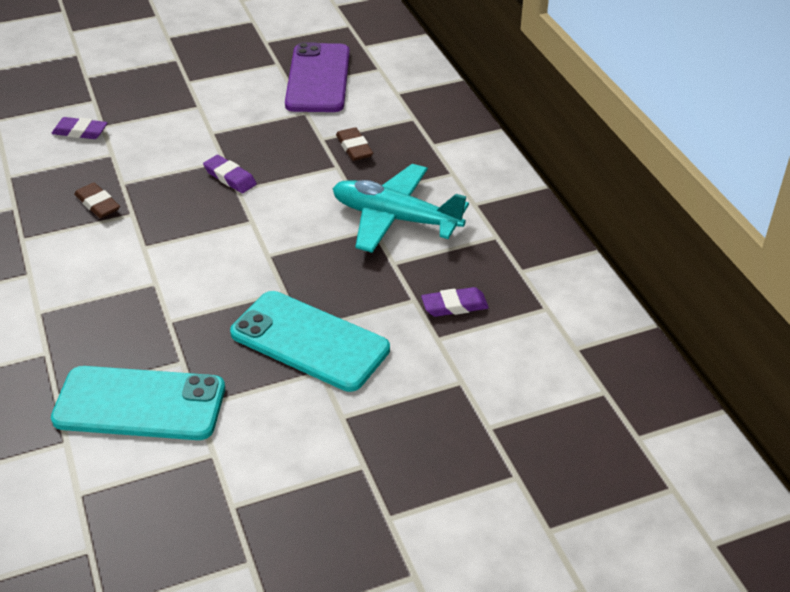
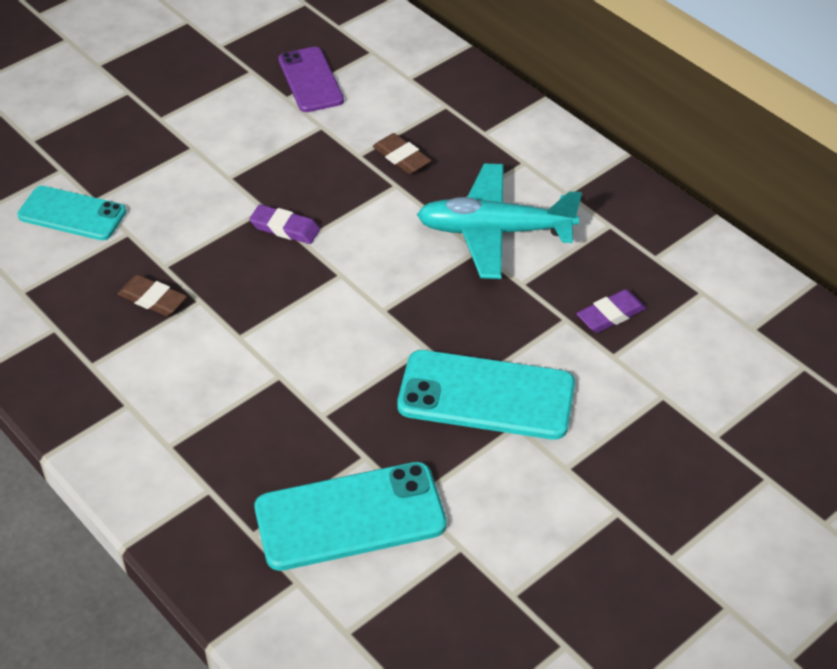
camera: 20 degrees left, 5 degrees up
purple eraser [51,117,108,139] -> turquoise phone [17,186,126,240]
purple phone [285,42,350,112] -> purple phone [278,47,344,112], size x0.66

